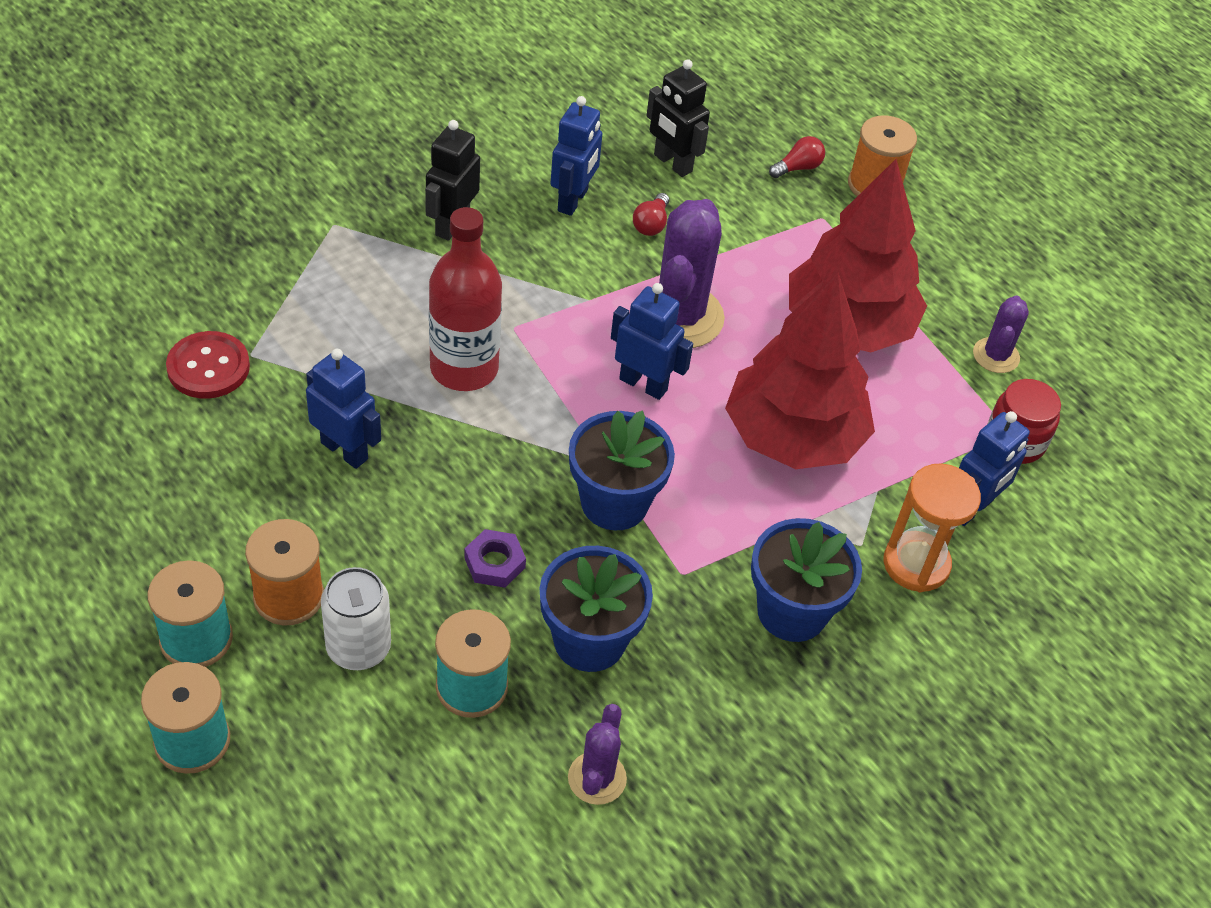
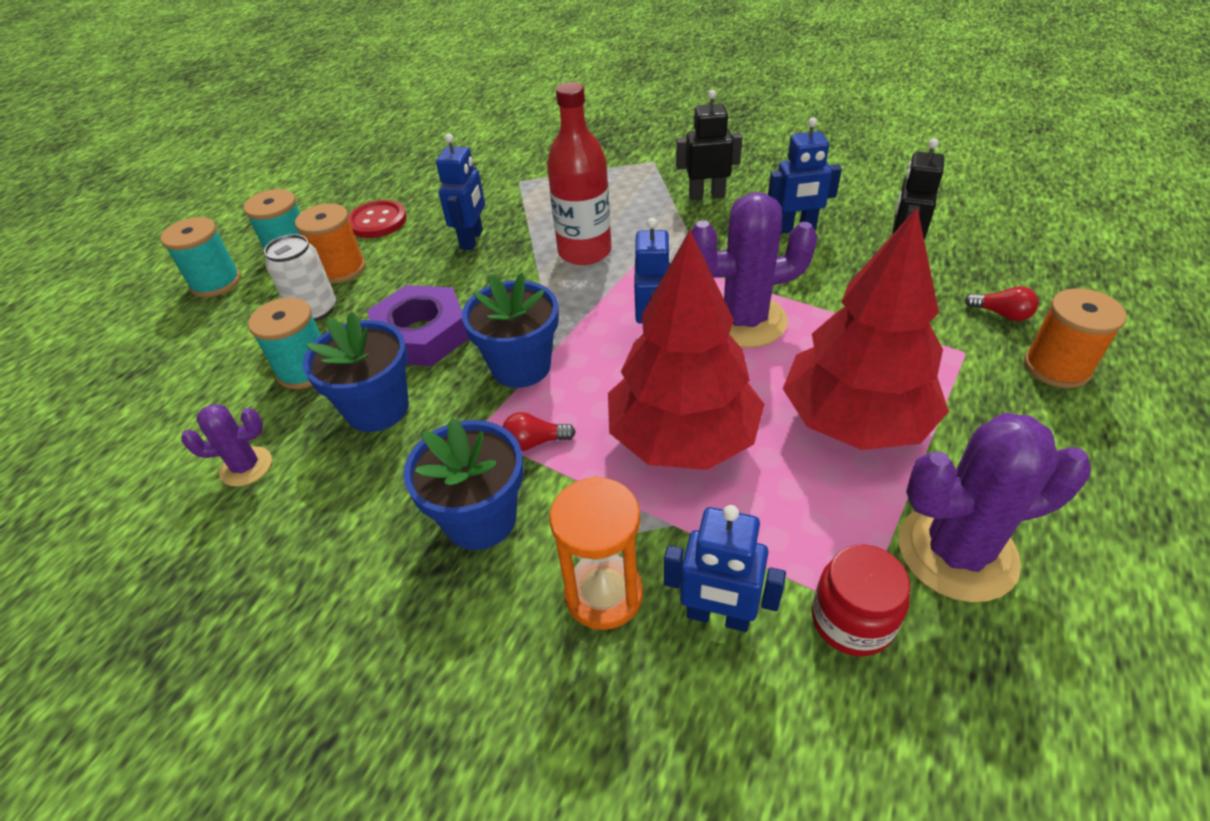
camera: 70 degrees right, 5 degrees down
red button [166,331,250,399] -> red button moved to [348,200,407,238]
purple nut [464,529,526,588] -> purple nut [367,285,469,366], size x2.01
red light bulb [633,193,669,236] -> red light bulb moved to [502,412,576,451]
purple cactus [973,296,1029,373] -> purple cactus [898,413,1091,602], size x1.89

